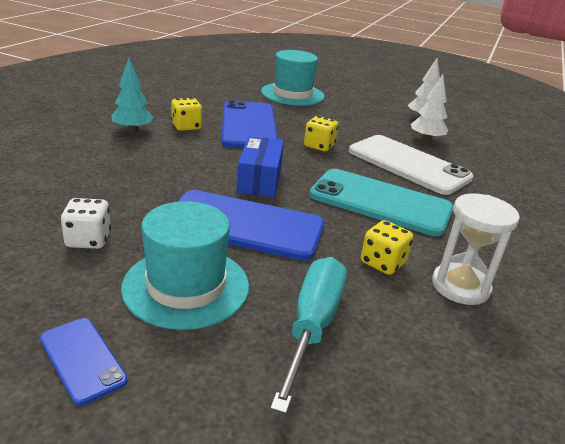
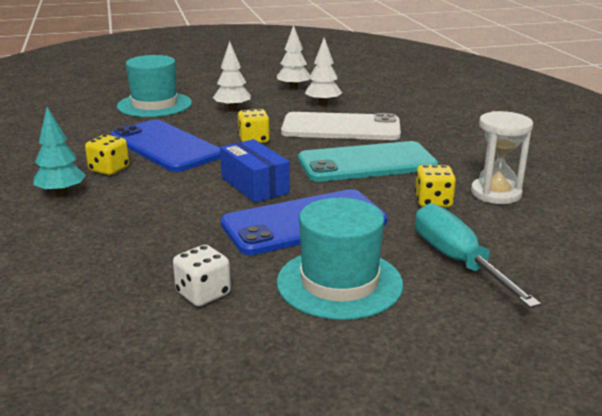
camera: 35 degrees left, 5 degrees down
blue phone [40,318,128,405] -> none
none -> white tree [213,41,251,111]

